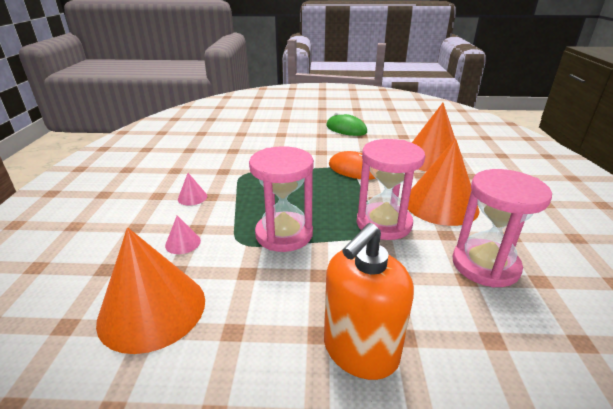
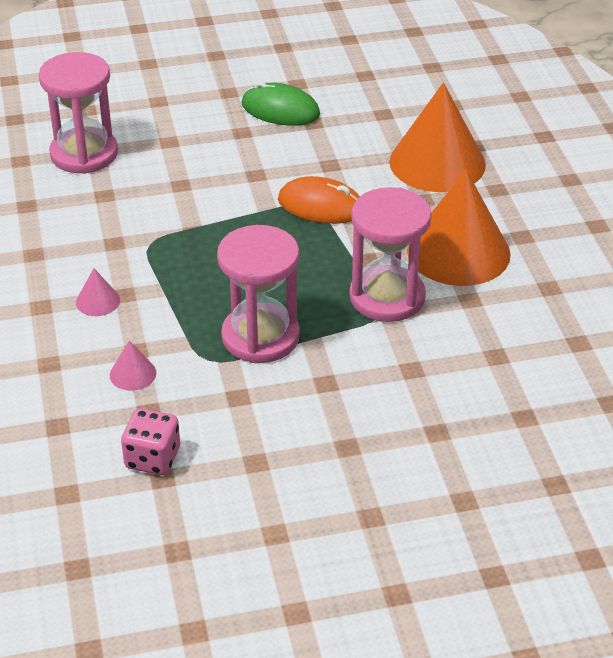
camera: 15 degrees left, 10 degrees up
orange cone [96,227,205,354] -> pink dice [121,408,180,475]
orange soap dispenser [324,223,414,380] -> none
pink hourglass [453,169,552,288] -> pink hourglass moved to [39,52,118,174]

